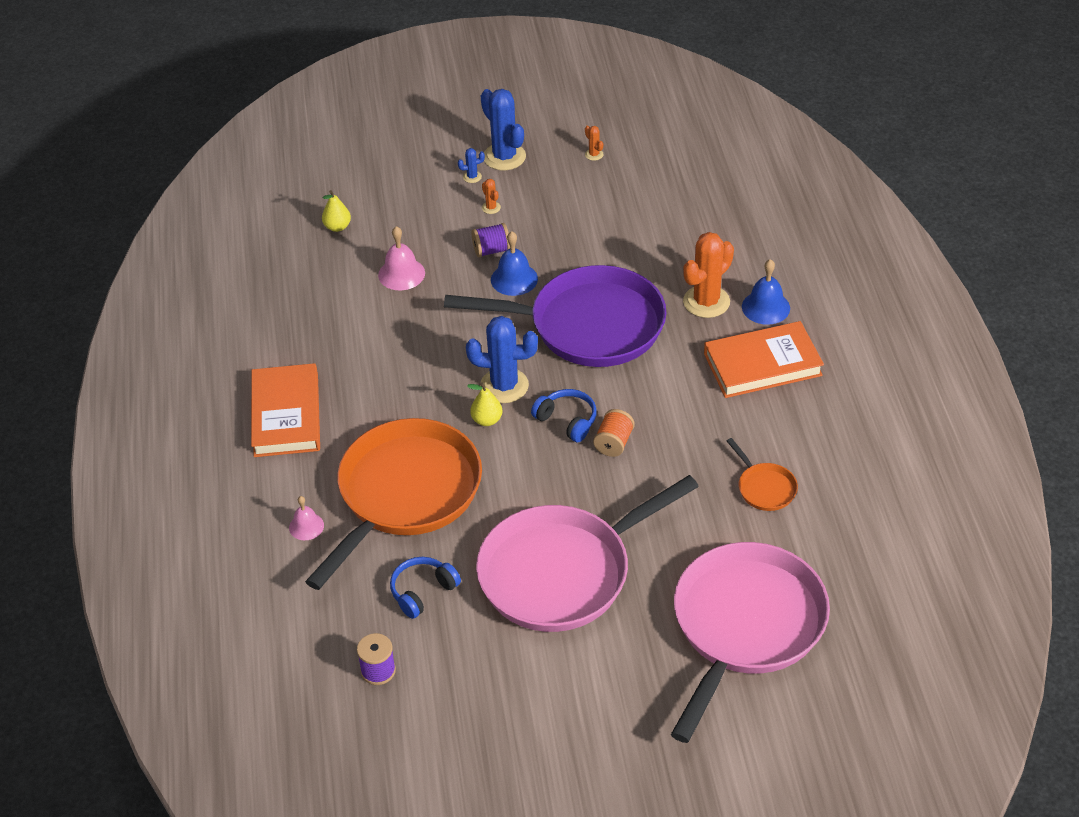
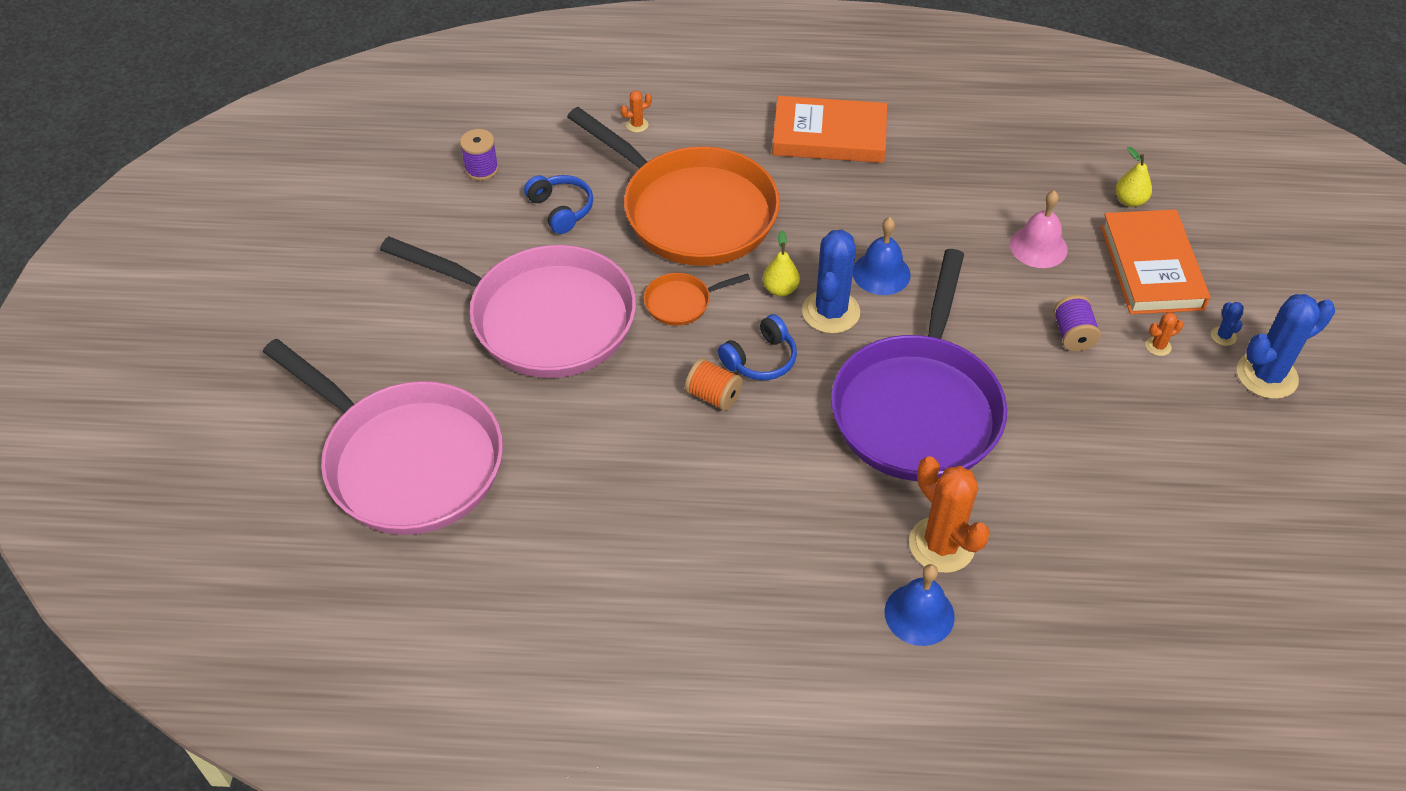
camera: 100 degrees right, 5 degrees up
pink bell [289,496,324,540] -> none
pink pan [476,475,699,632] -> pink pan turned 135 degrees clockwise [380,236,636,378]
blue bell [491,231,538,296] -> blue bell moved to [853,217,911,295]
orange cactus [585,126,603,161] -> orange cactus moved to [621,91,652,132]
orange book [704,321,824,398] -> orange book moved to [1100,209,1210,314]
orange pan [727,438,798,511] -> orange pan moved to [644,273,750,326]

